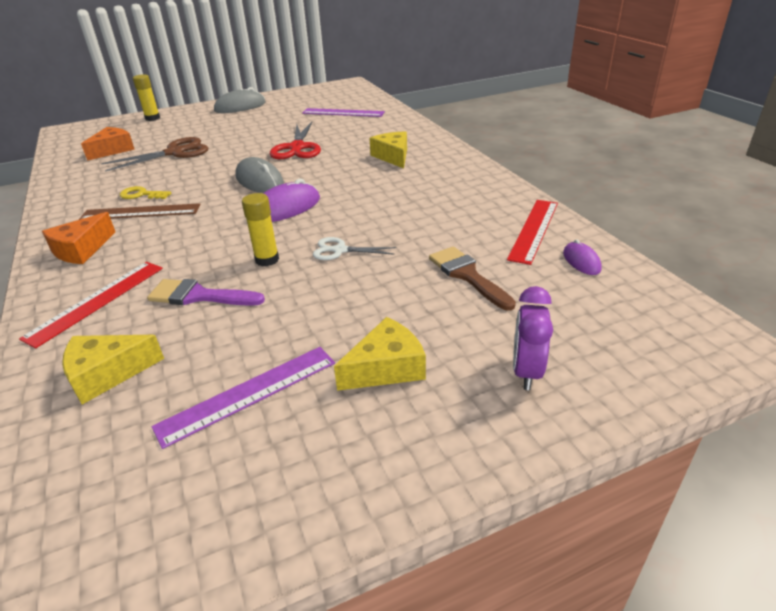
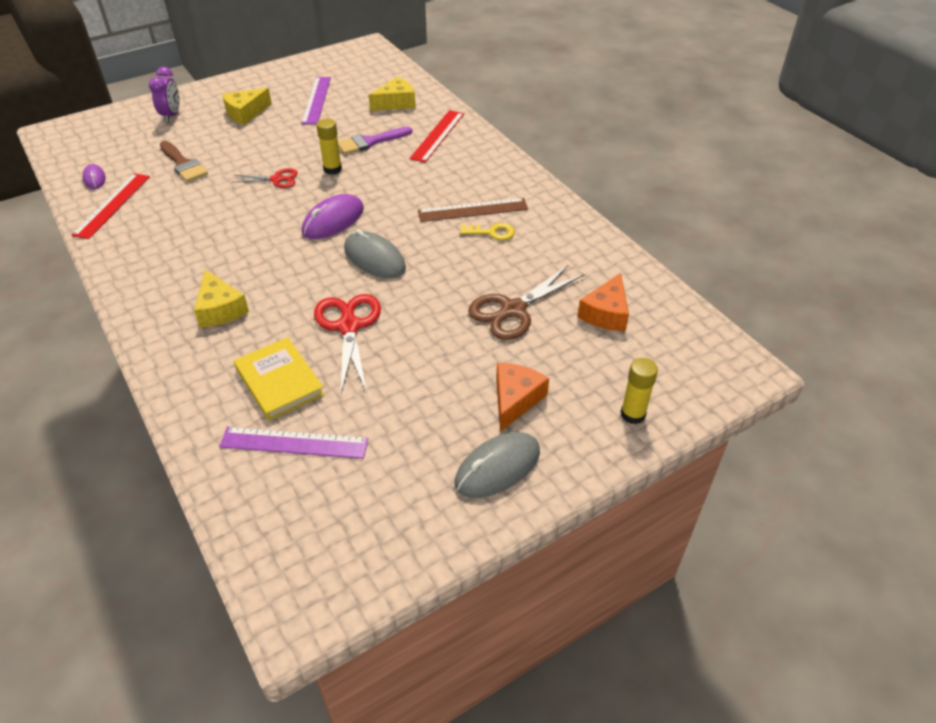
camera: 170 degrees right, 10 degrees up
orange cheese [42,212,115,264] -> orange cheese moved to [496,363,549,432]
purple brush [147,279,265,306] -> purple brush turned 150 degrees clockwise [338,126,412,155]
purple ruler [151,347,335,449] -> purple ruler turned 45 degrees counterclockwise [301,77,331,124]
white scissors [313,237,396,260] -> red scissors [232,168,298,188]
none -> yellow book [234,337,325,421]

